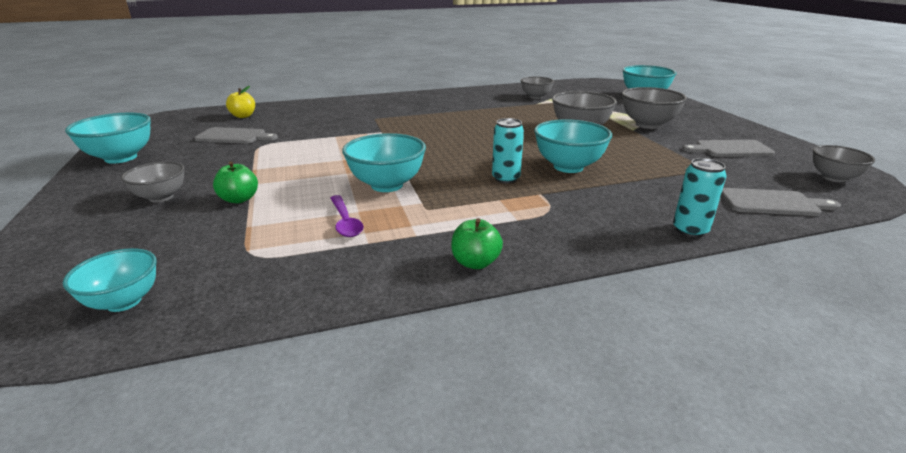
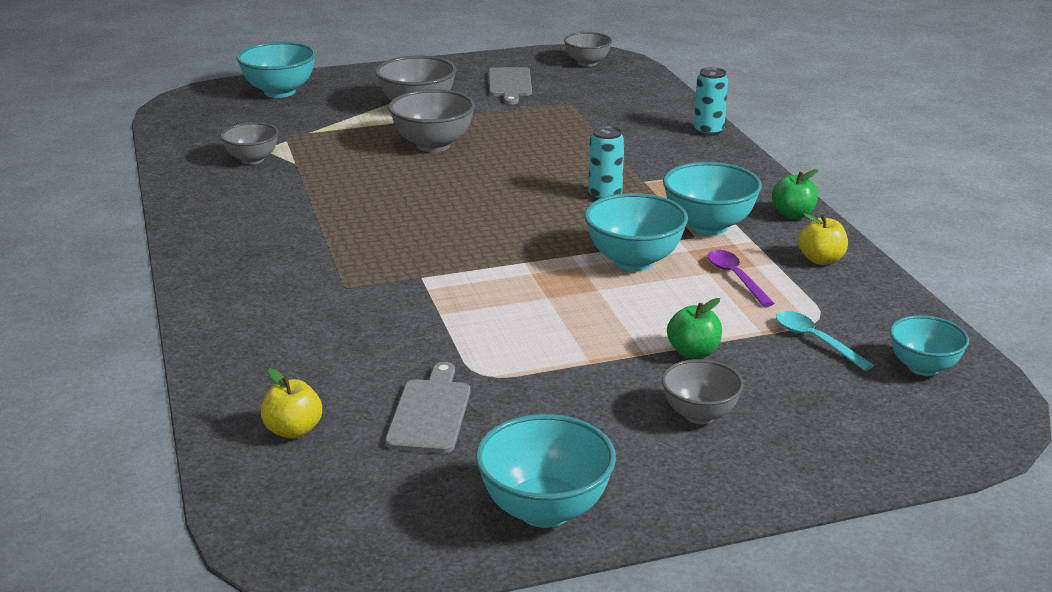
camera: 90 degrees left, 0 degrees up
purple spoon [331,195,364,237] -> purple spoon turned 90 degrees counterclockwise [708,250,775,307]
turquoise bowl [534,119,612,173] -> turquoise bowl moved to [663,162,762,235]
grey cutting board [721,188,841,216] -> none
none -> turquoise spoon [776,311,874,371]
none -> yellow apple [798,213,848,265]

